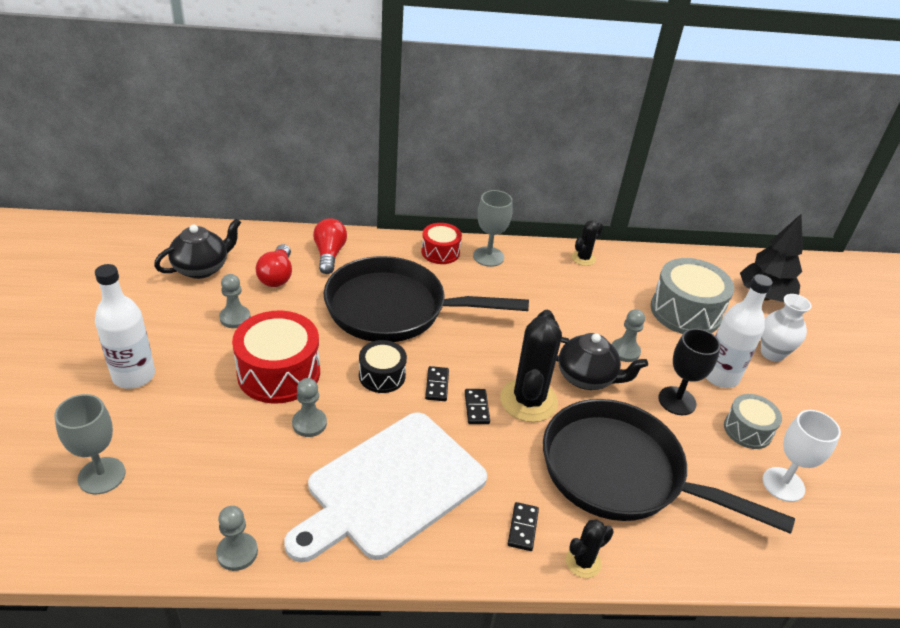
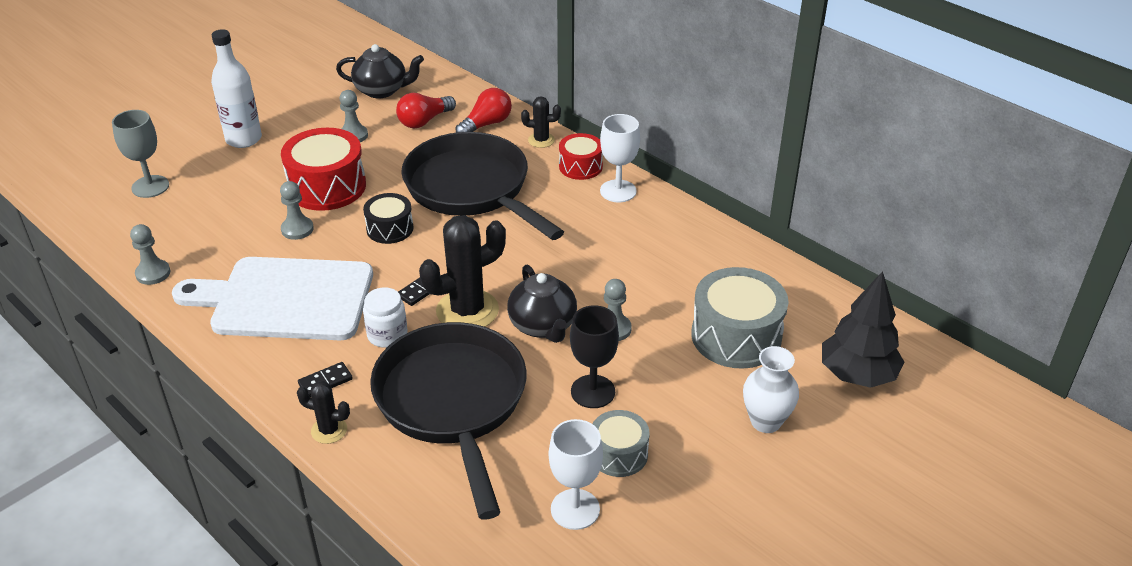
camera: 50 degrees right, 0 degrees up
black domino [425,366,449,401] -> none
grey goblet [473,190,513,267] -> white goblet [600,114,640,202]
black cactus [572,220,603,266] -> black cactus moved to [521,96,561,148]
white bottle [706,274,772,388] -> none
none -> white jar [363,287,408,348]

